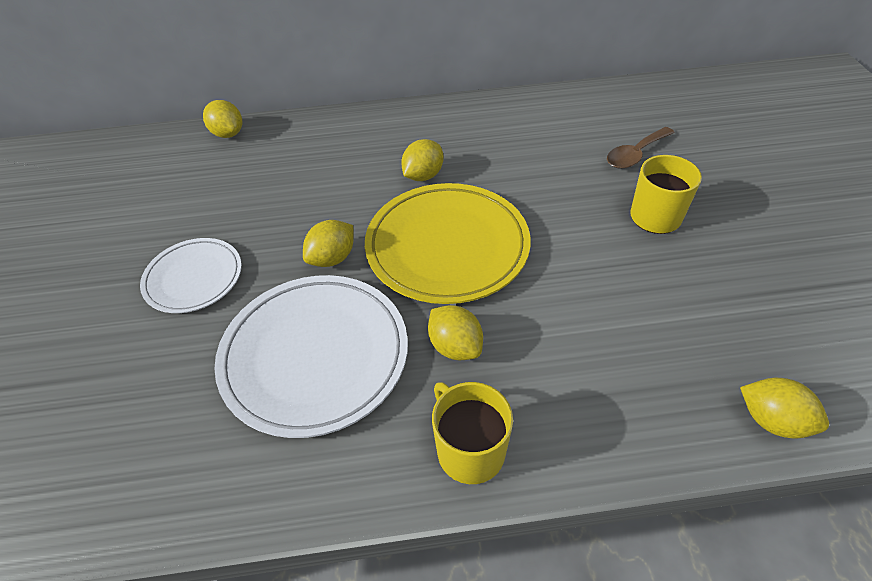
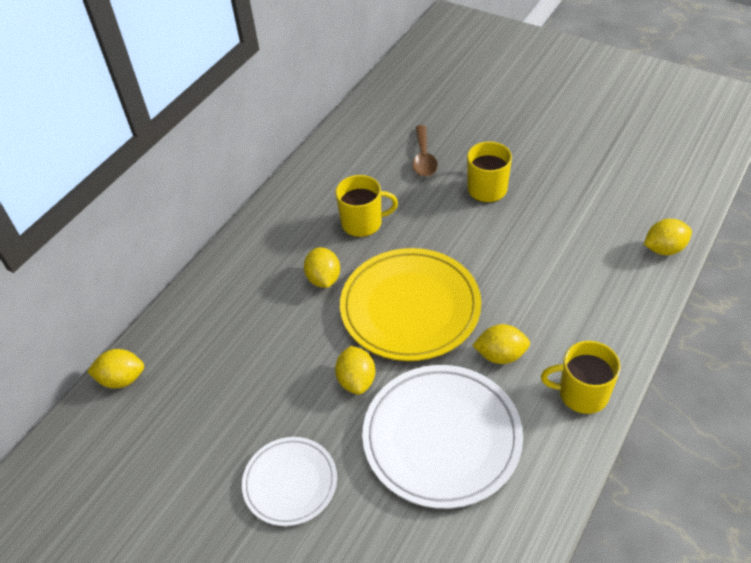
camera: 50 degrees left, 0 degrees up
none -> yellow mug [335,175,398,237]

